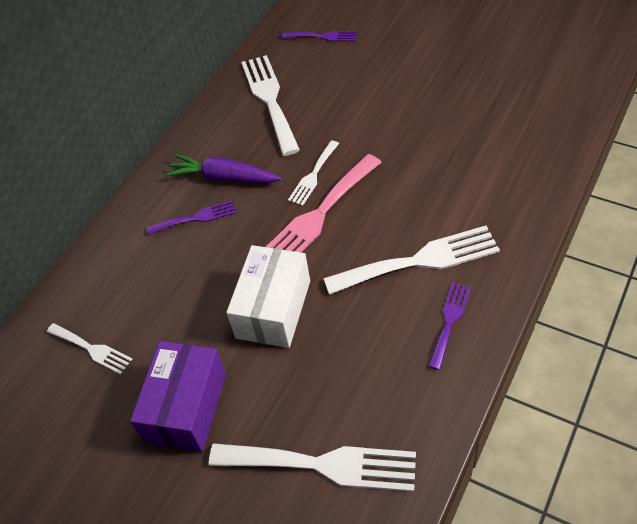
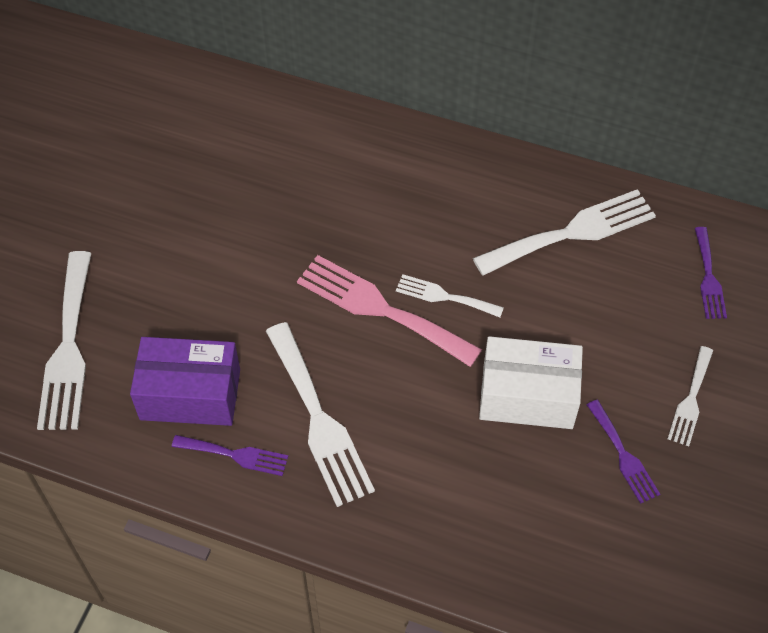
camera: 75 degrees right, 5 degrees up
white fork [47,323,132,374] -> white fork moved to [668,346,713,446]
purple box [130,341,226,452] -> purple box moved to [130,337,240,426]
purple fork [147,200,236,235] -> purple fork moved to [587,400,660,504]
purple carrot [165,154,282,183] -> none
white box [226,245,310,348] -> white box moved to [479,336,583,429]

